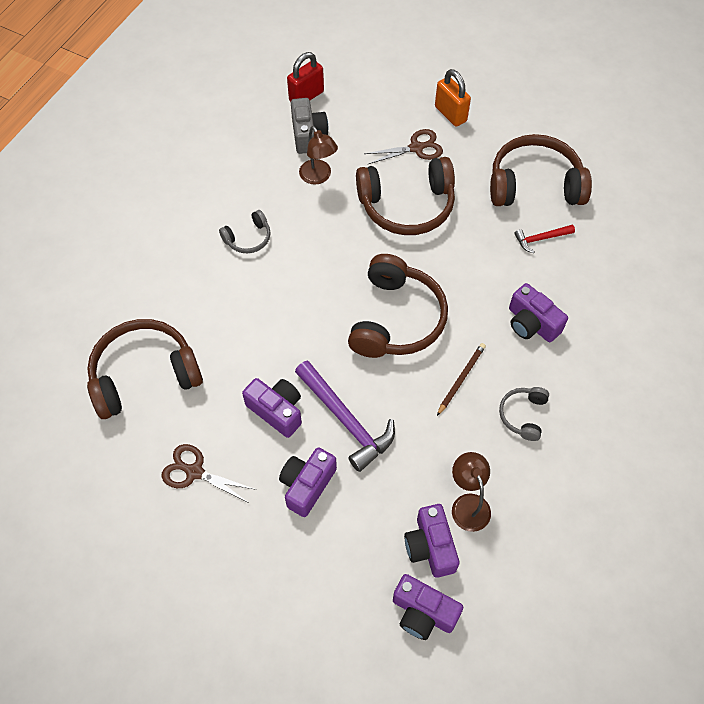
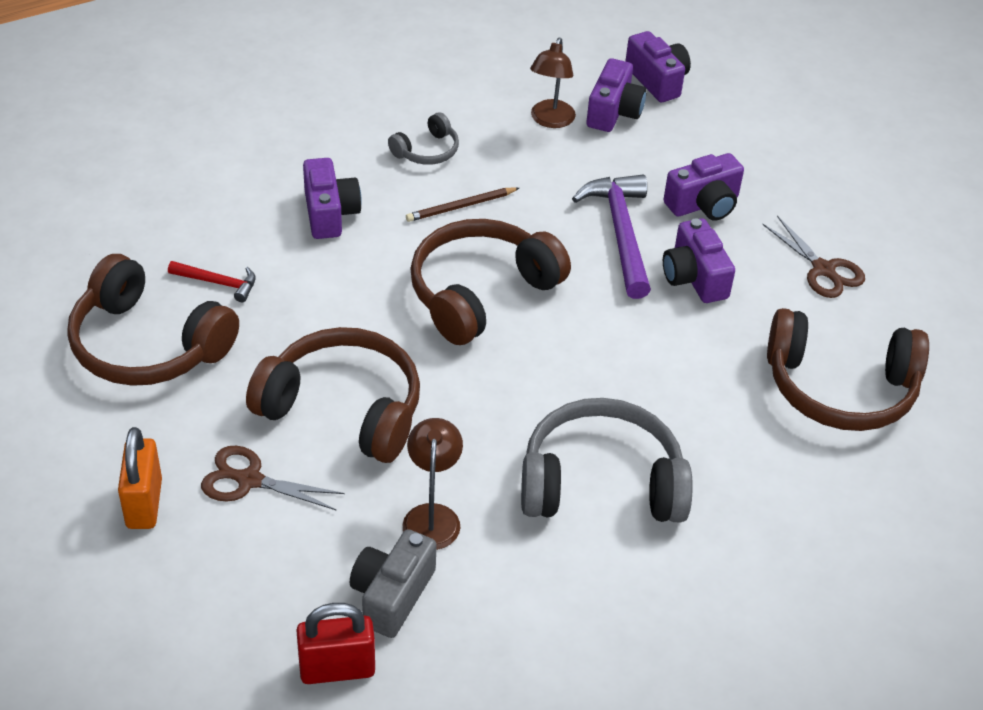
camera: 150 degrees left, 15 degrees down
grey headphones [219,210,270,253] -> grey headphones [521,398,693,522], size x2.06

